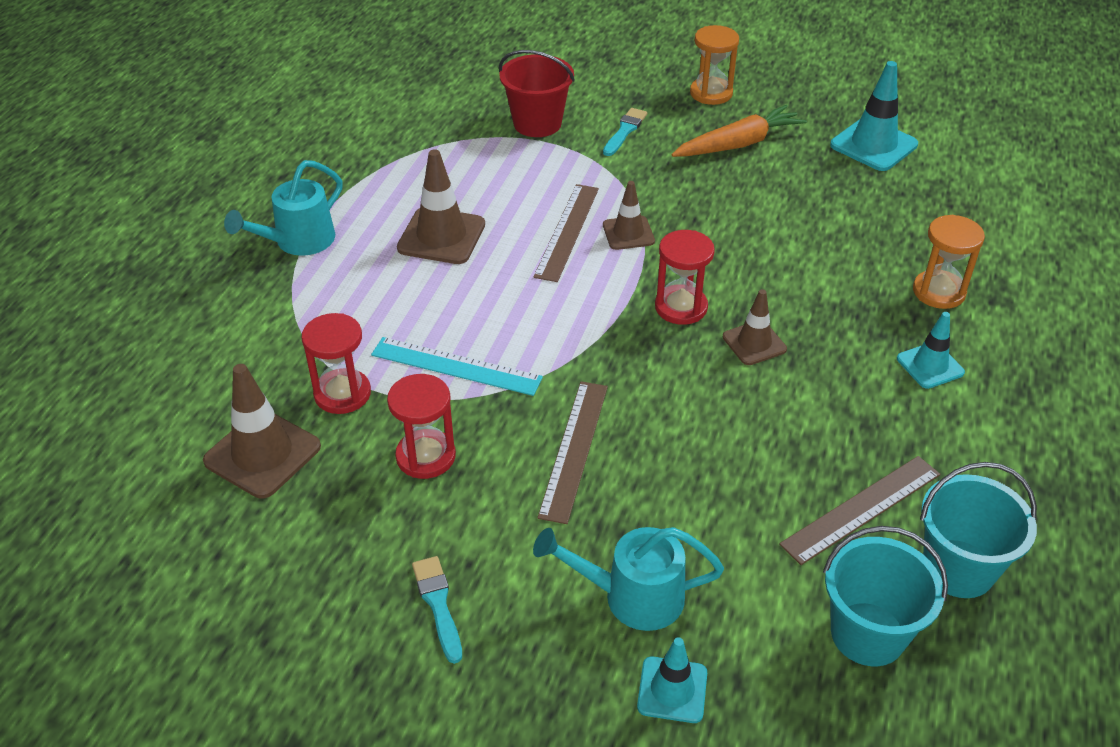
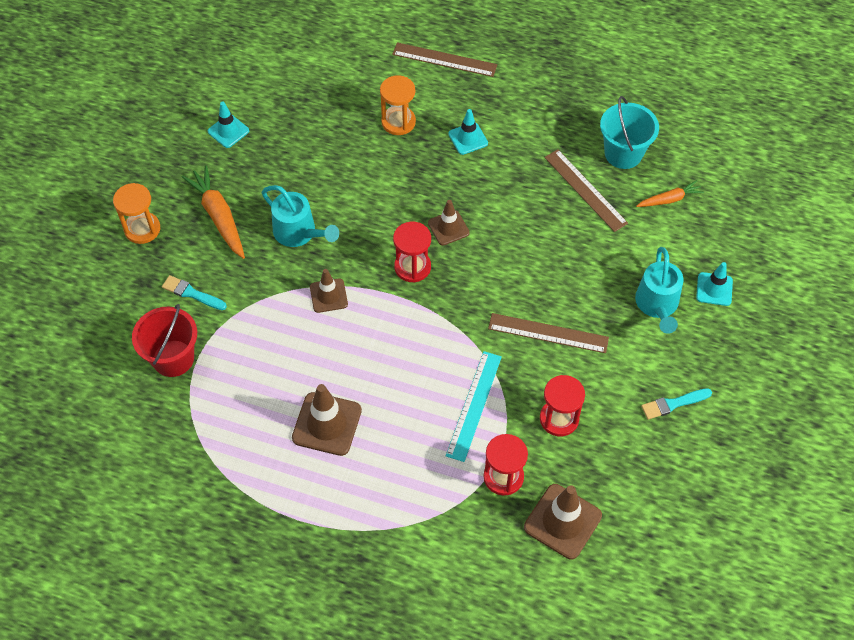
camera: 90 degrees left, 15 degrees up
turquoise watering can [224,160,343,256] -> turquoise watering can moved to [262,185,339,247]
brown ruler [533,184,599,282] -> brown ruler moved to [392,42,497,77]
turquoise bucket [823,526,948,666] -> orange carrot [636,180,704,207]
turquoise traffic cone [830,61,918,171] -> turquoise traffic cone [208,101,249,148], size x0.62

